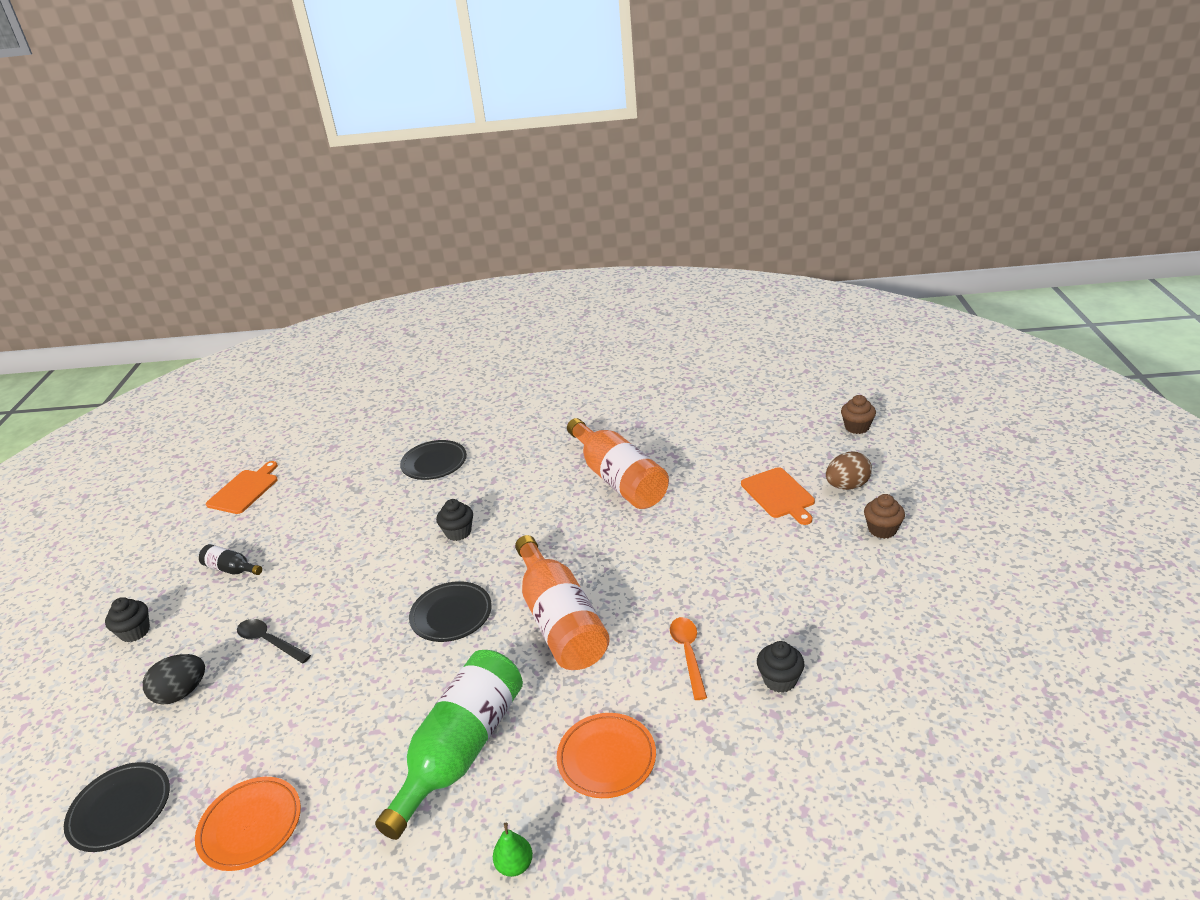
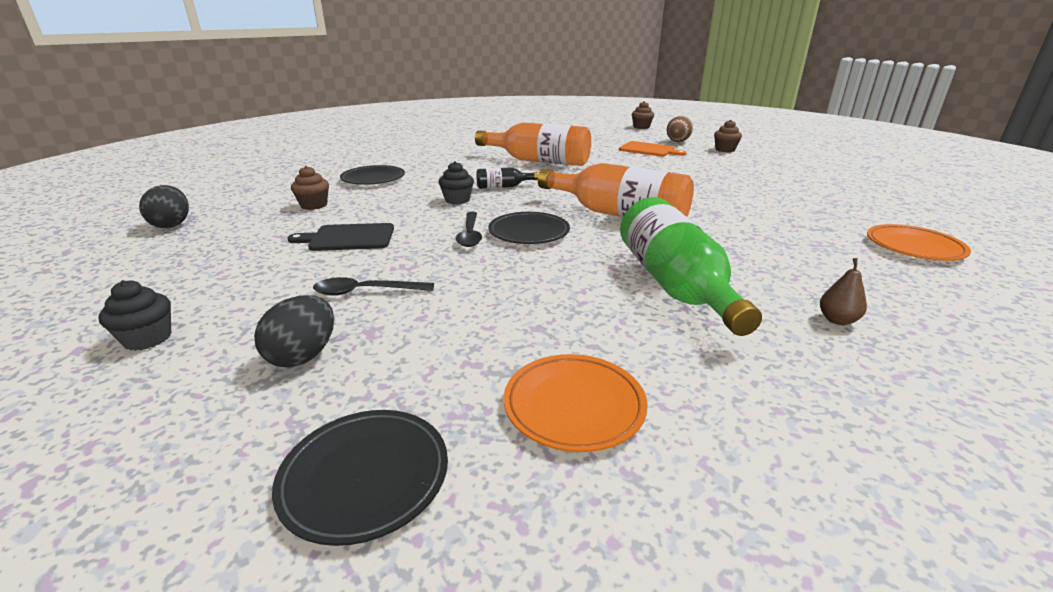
camera: 40 degrees left, 5 degrees down
black bottle [199,544,262,575] -> black bottle moved to [476,167,538,189]
orange cutting board [206,461,278,514] -> black egg [139,185,189,228]
green pear [493,823,533,877] -> brown pear [820,258,867,325]
orange plate [557,713,656,798] -> orange plate moved to [867,224,971,261]
orange spoon [670,617,707,700] -> none
black cupcake [757,641,805,693] -> none
none -> black cutting board [287,223,394,251]
none -> brown cupcake [291,166,329,210]
none -> black spoon [456,212,482,247]

